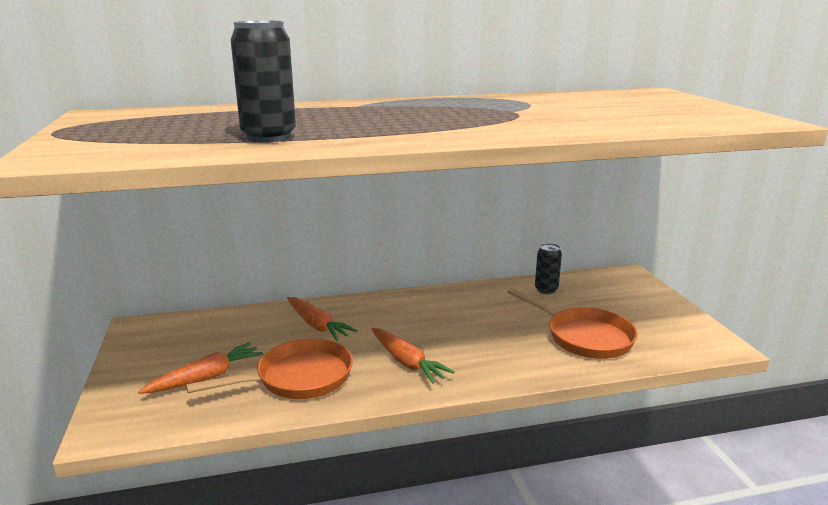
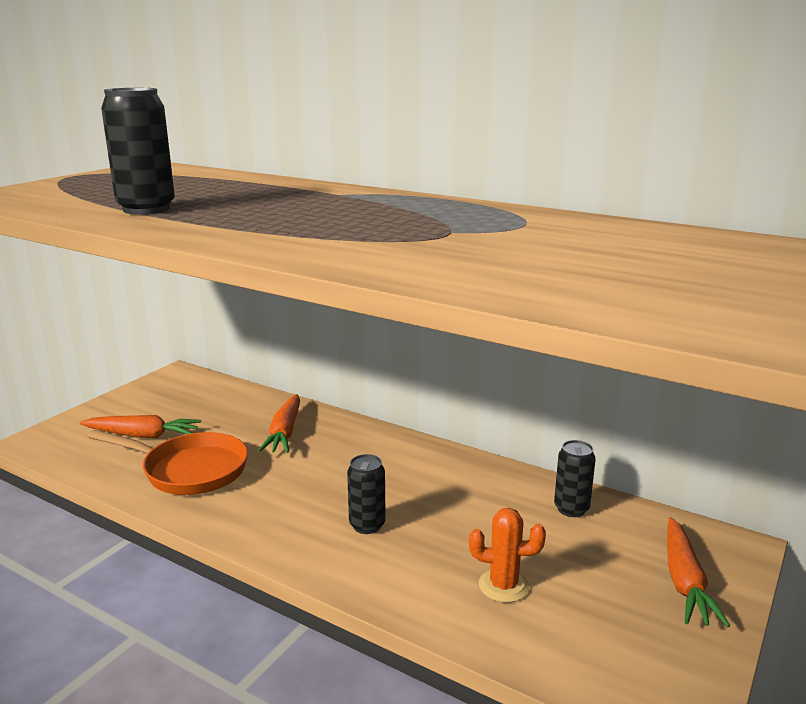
camera: 45 degrees right, 0 degrees up
orange carrot [372,328,455,384] -> orange carrot moved to [667,517,730,627]
orange pan [507,288,638,359] -> orange cactus [469,508,546,603]
none -> black can [347,454,386,534]

